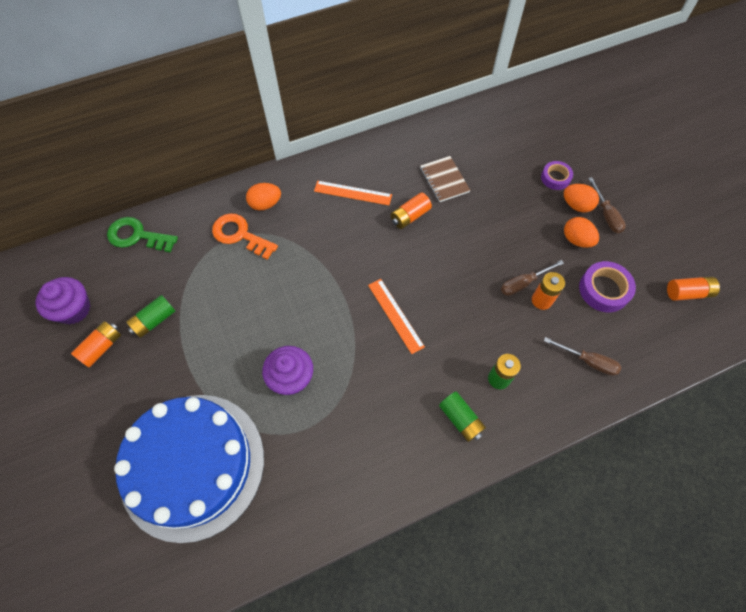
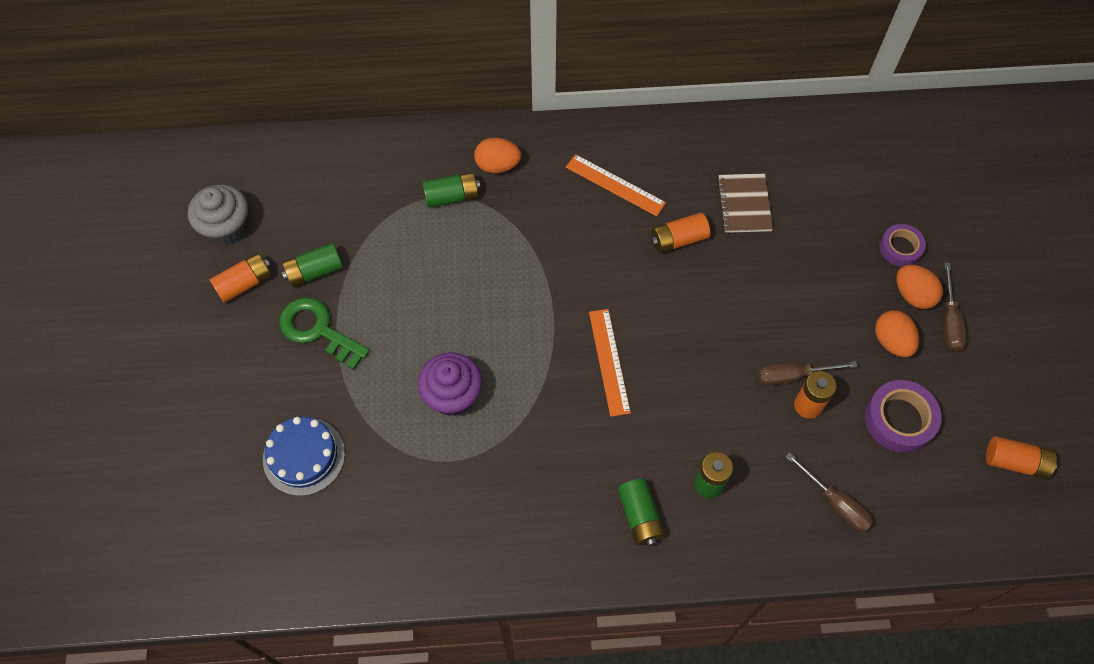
camera: 20 degrees right, 0 degrees up
purple cupcake [36,277,90,324] -> grey cupcake [188,184,248,245]
green key [107,217,178,253] -> green key moved to [279,297,370,370]
blue cake [114,395,264,543] -> blue cake [263,417,345,496], size x0.46
orange key [212,213,278,260] -> green battery [422,172,480,208]

